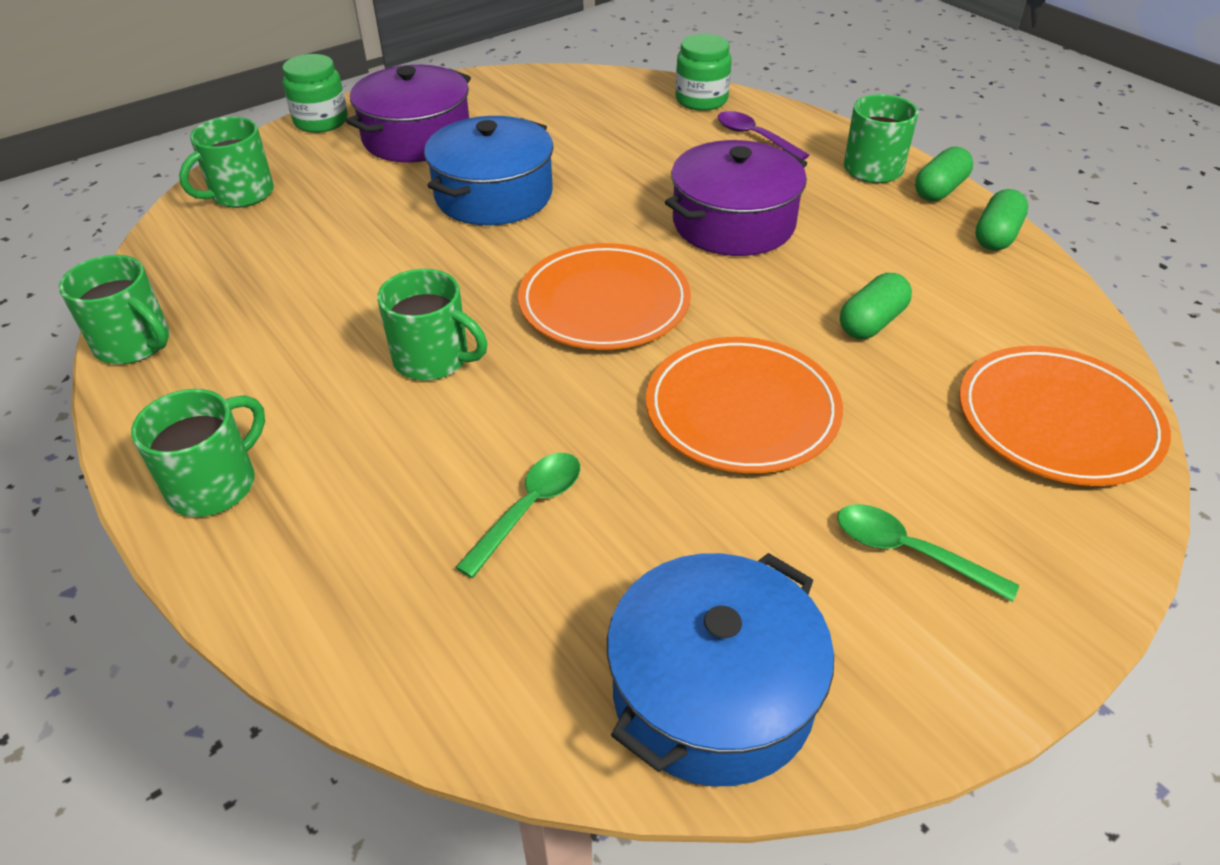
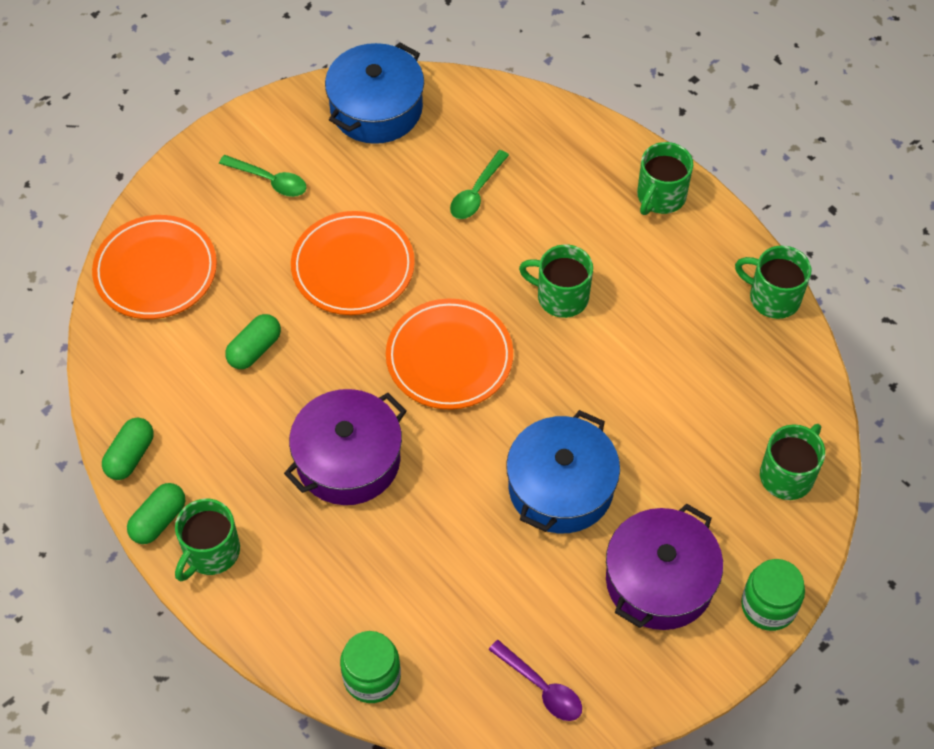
camera: 175 degrees right, 15 degrees up
purple spoon [717,111,809,160] -> purple spoon moved to [488,640,582,721]

